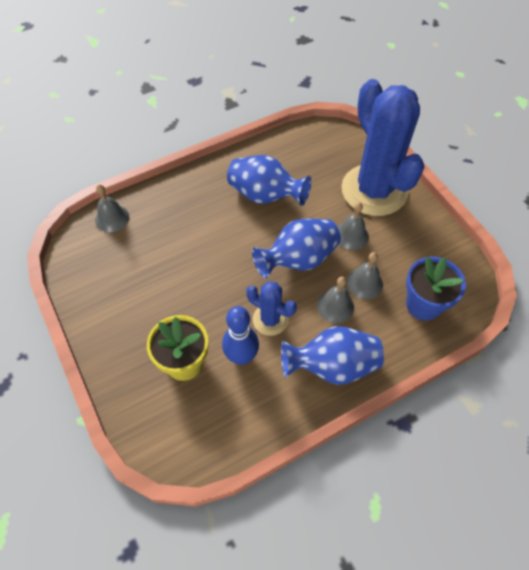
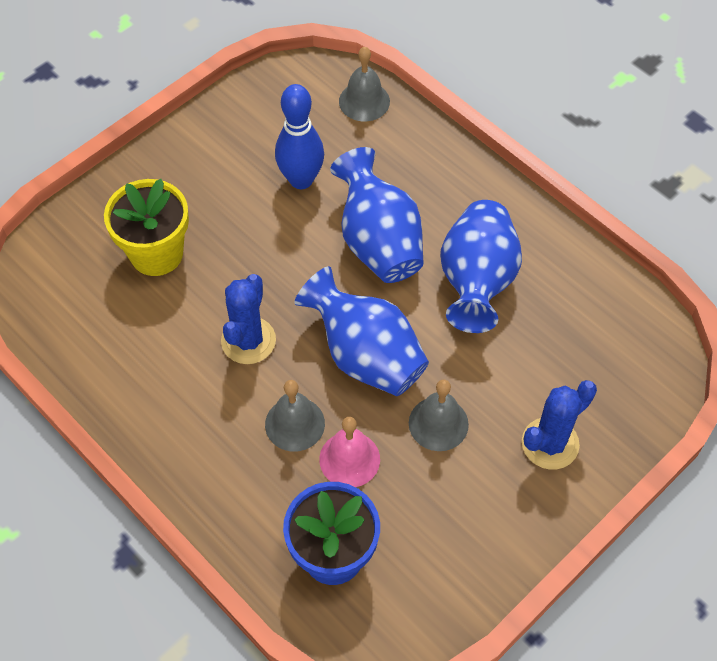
camera: 75 degrees right, 0 degrees up
blue bowling pin [222,306,259,365] -> blue bowling pin moved to [275,84,324,189]
blue vase [281,326,384,385] -> blue vase moved to [330,147,424,283]
blue cactus [342,79,425,216] -> blue cactus [522,380,597,470], size x0.47
grey bell [347,252,383,299] -> pink bell [319,417,380,487]

